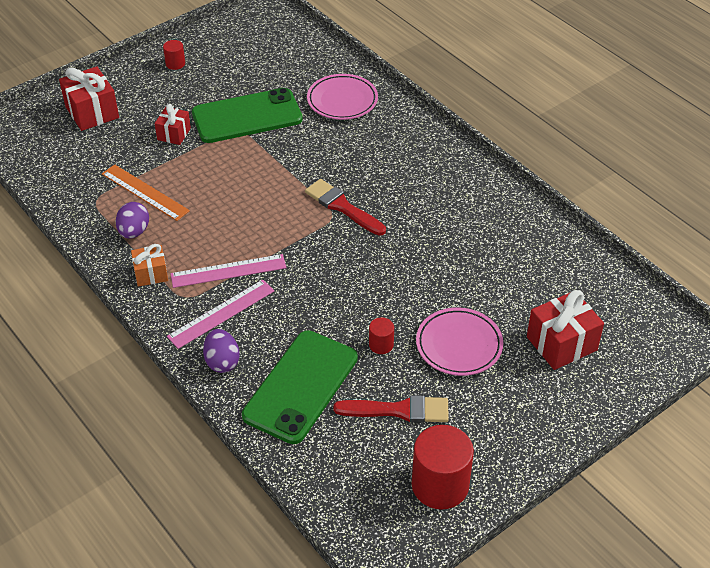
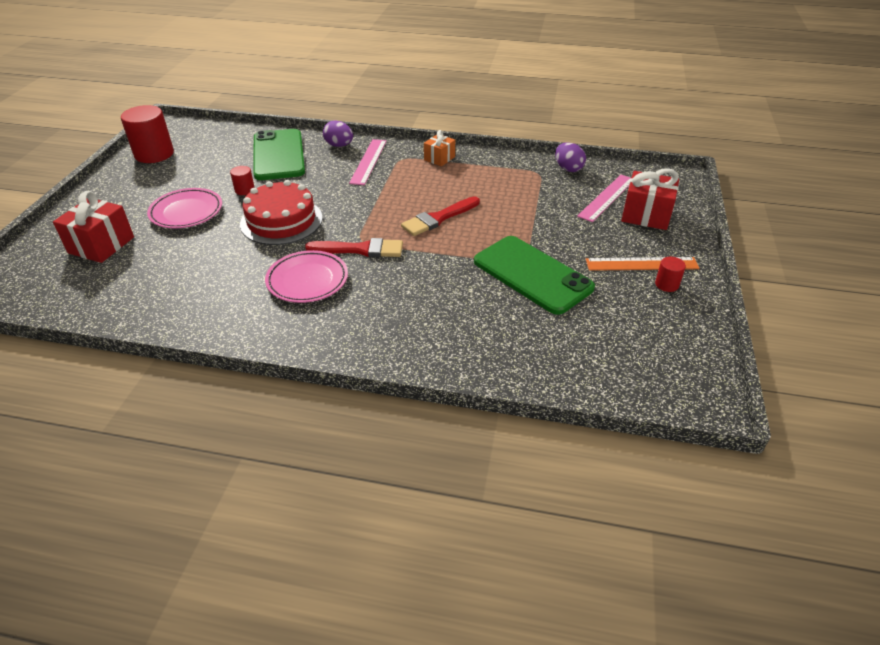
camera: 140 degrees right, 5 degrees down
orange ruler [102,164,190,221] -> orange ruler moved to [586,257,700,271]
purple egg [116,202,149,239] -> purple egg moved to [555,142,586,172]
red gift [155,104,191,145] -> none
pink ruler [170,254,287,288] -> pink ruler moved to [577,175,631,222]
green phone [192,88,303,143] -> green phone turned 75 degrees counterclockwise [474,236,595,315]
pink plate [307,74,378,120] -> pink plate moved to [265,250,348,303]
red brush [334,395,449,423] -> red brush moved to [401,196,480,236]
none -> red cake [240,180,323,245]

